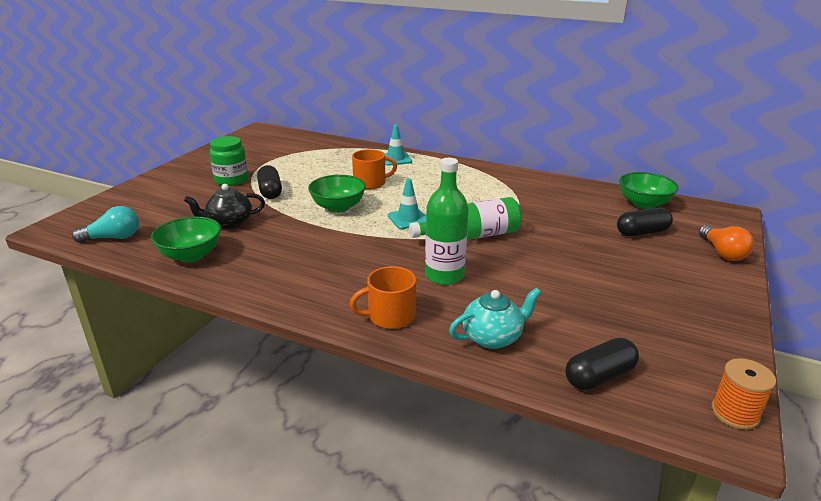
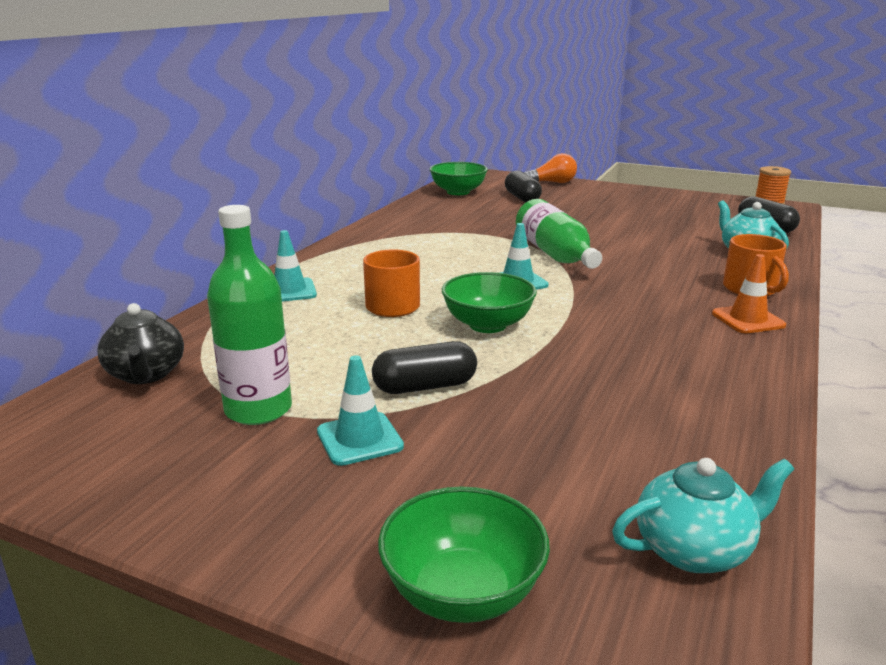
camera: 90 degrees left, 5 degrees down
turquoise light bulb [72,206,139,243] -> turquoise teapot [612,458,794,573]
green bowl [151,217,221,262] -> green bowl moved to [378,486,550,623]
black teapot [184,184,265,229] -> black teapot moved to [97,303,184,384]
green jar [210,136,248,186] -> turquoise traffic cone [317,355,404,466]
green bottle [425,158,469,285] -> green bottle moved to [207,205,292,425]
none -> orange traffic cone [712,254,786,333]

